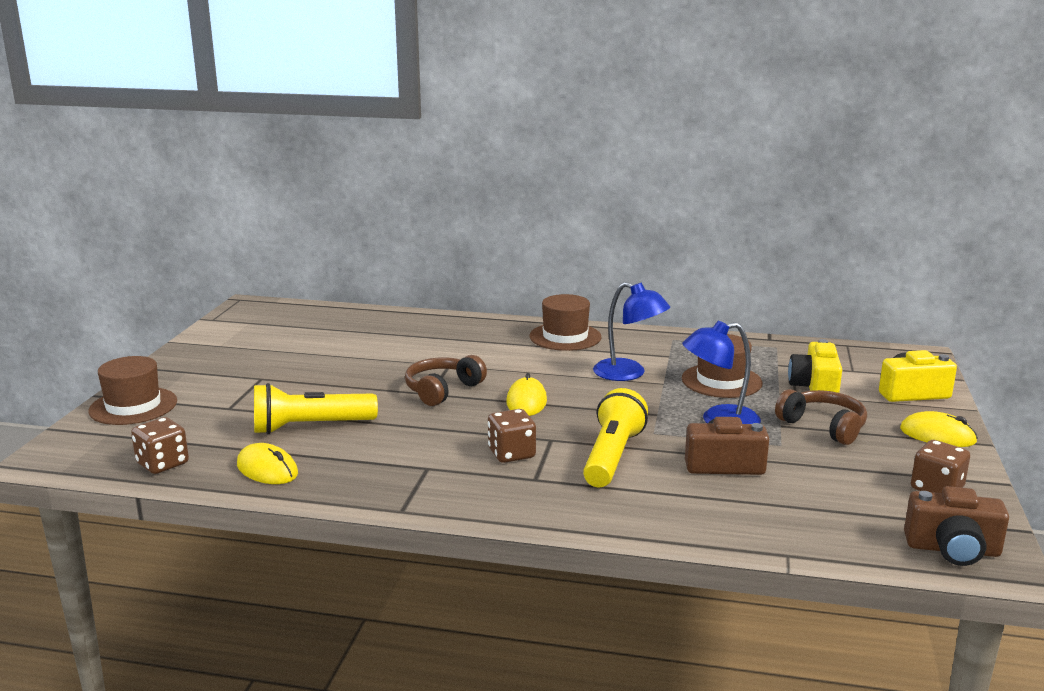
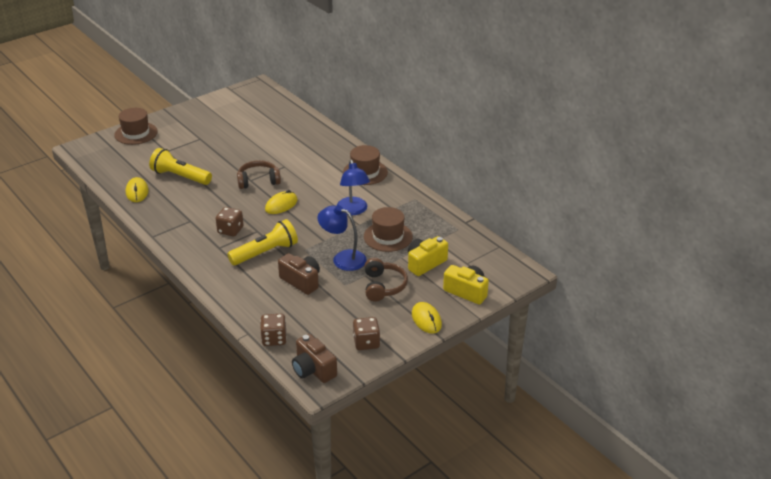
camera: 40 degrees right, 15 degrees up
brown dice [131,417,189,474] -> brown dice moved to [260,314,287,346]

